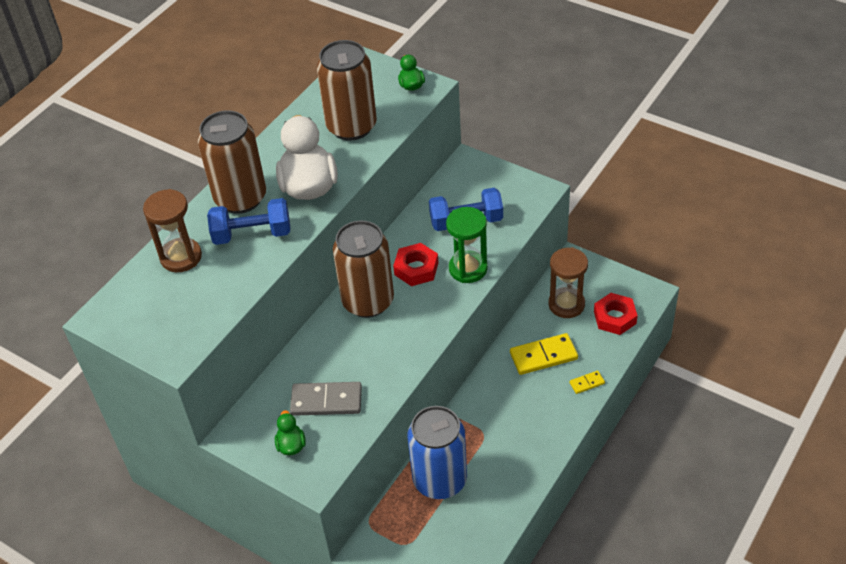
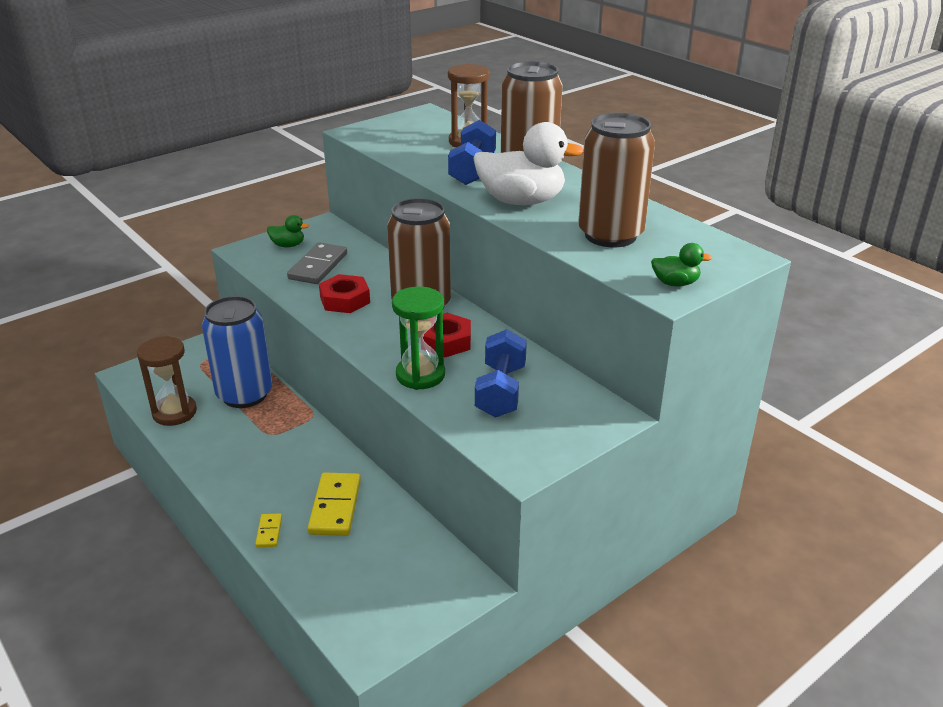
camera: 105 degrees right, 15 degrees down
brown hourglass [548,247,588,318] -> brown hourglass moved to [137,336,197,426]
red nut [594,293,638,335] -> red nut moved to [319,274,370,313]

